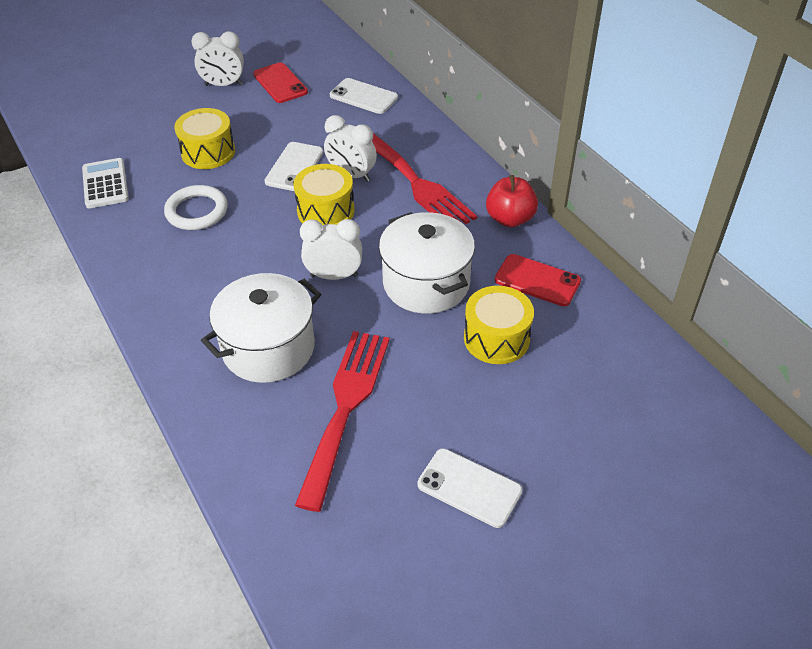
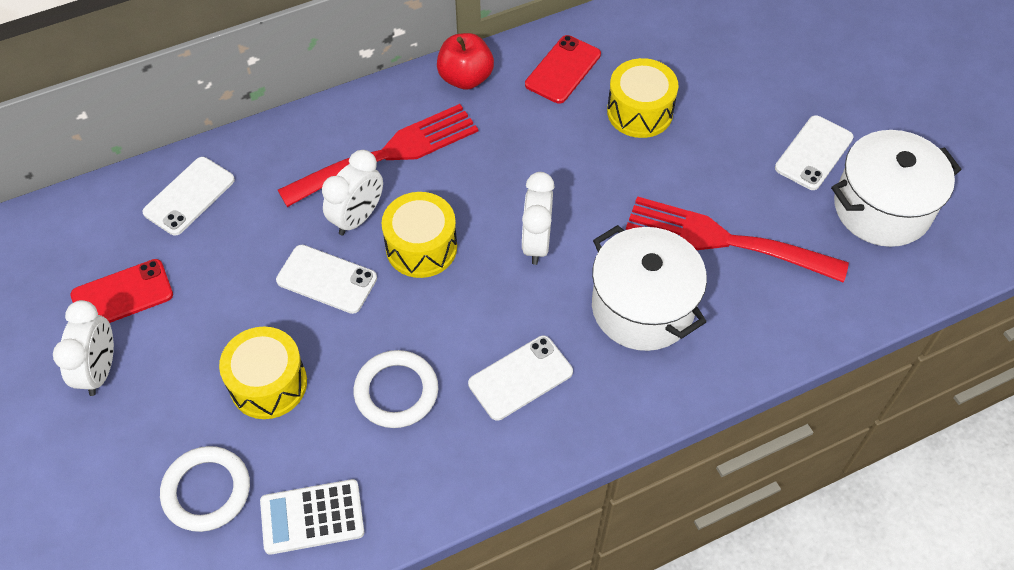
camera: 85 degrees left, 10 degrees up
white pot [379,212,475,314] -> white pot moved to [831,130,962,247]
none -> white ring [160,446,250,532]
none -> white phone [468,336,573,421]

